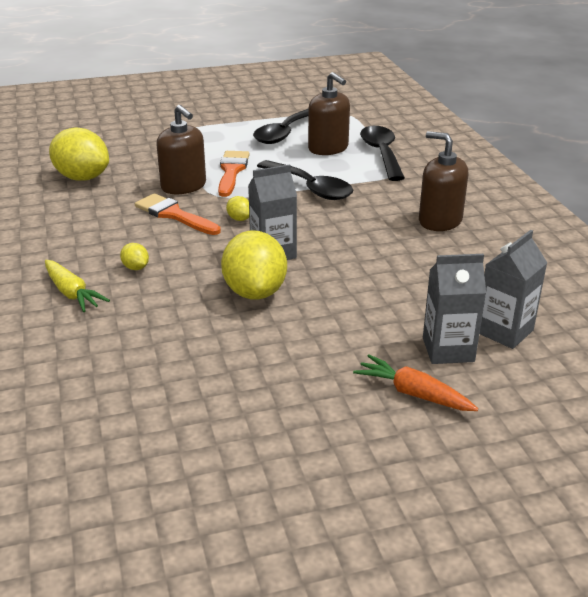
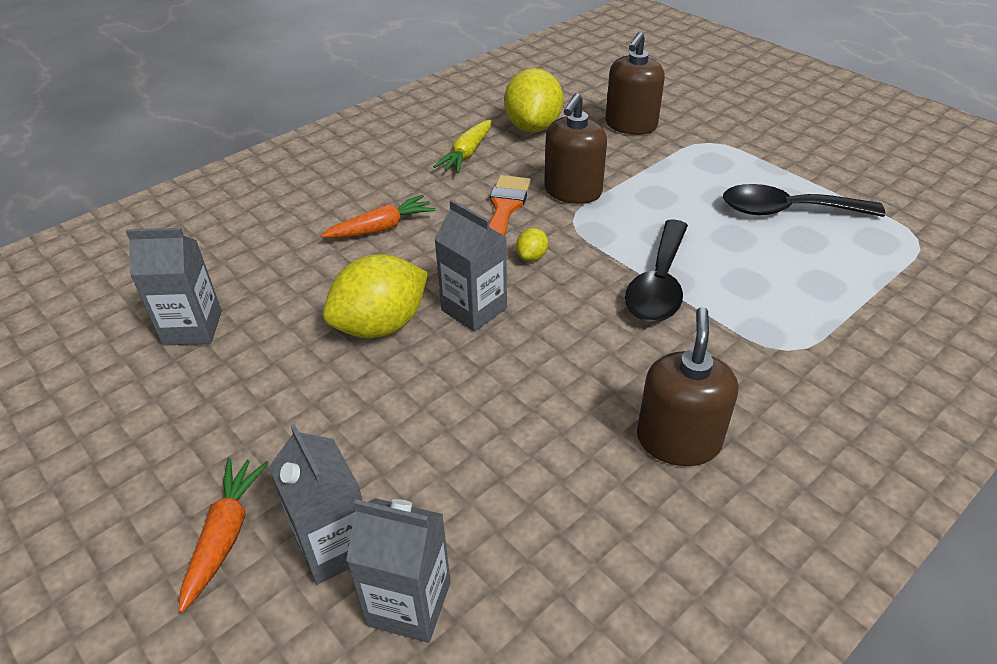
camera: 65 degrees right, 10 degrees up
yellow carrot [45,260,110,312] -> yellow carrot moved to [433,120,492,173]
yellow lemon [120,243,149,270] -> orange carrot [321,195,435,238]
orange brush [218,151,250,197] -> none
brown soap dispenser [308,72,350,155] -> brown soap dispenser moved to [605,32,665,135]
black spoon [360,126,405,181] -> none
none -> grey carton [126,228,222,346]

